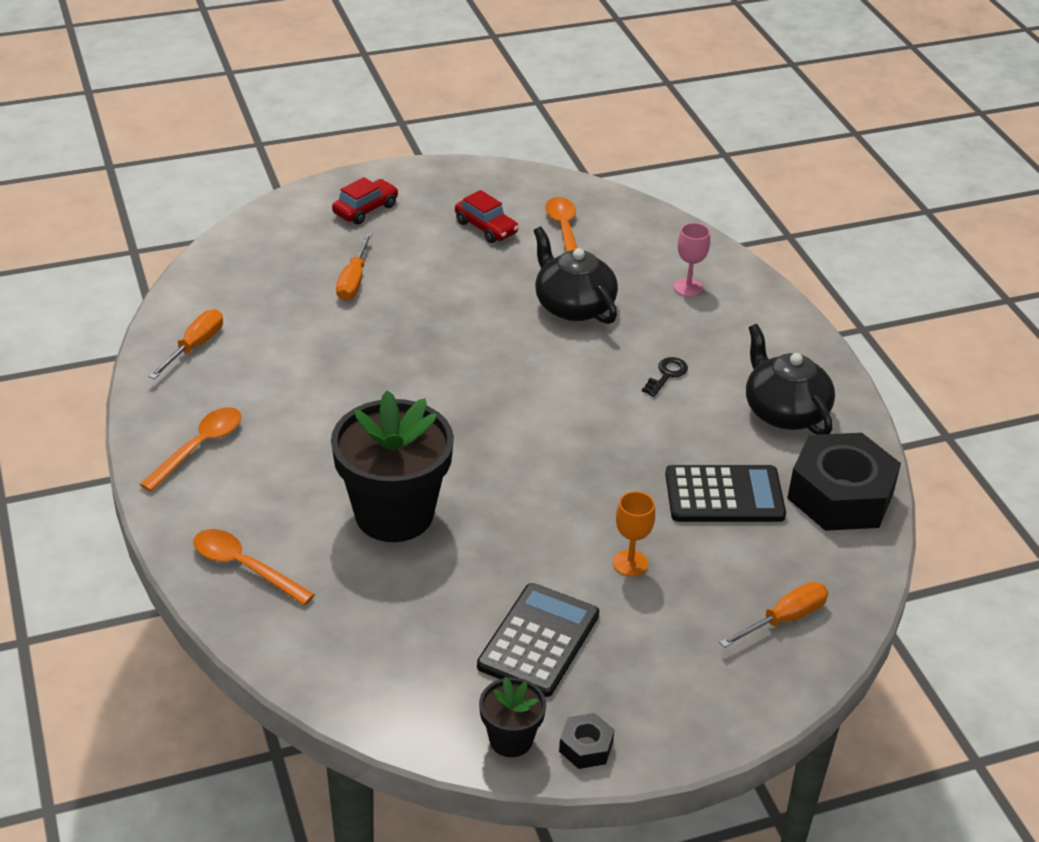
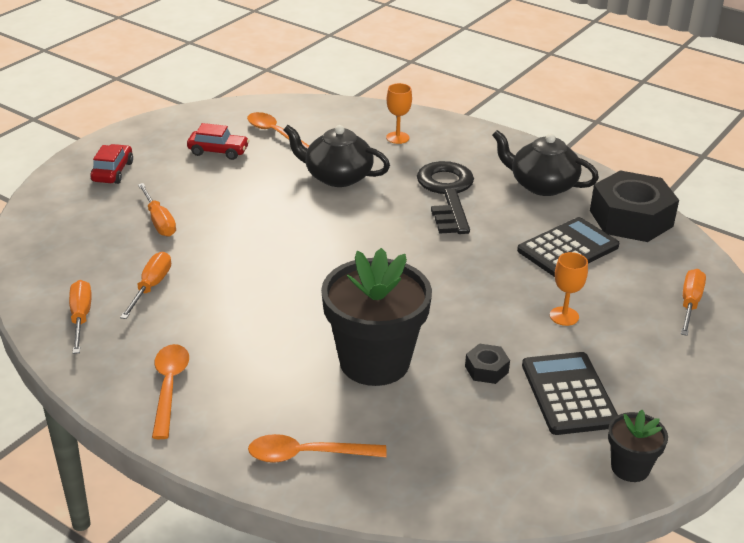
camera: 35 degrees left, 5 degrees down
black nut [559,713,614,769] -> black nut moved to [465,343,510,384]
black key [642,357,688,397] -> black key [417,161,474,234], size x2.43
pink goblet [674,223,710,297] -> orange goblet [386,83,412,144]
none -> orange screwdriver [120,252,171,319]

